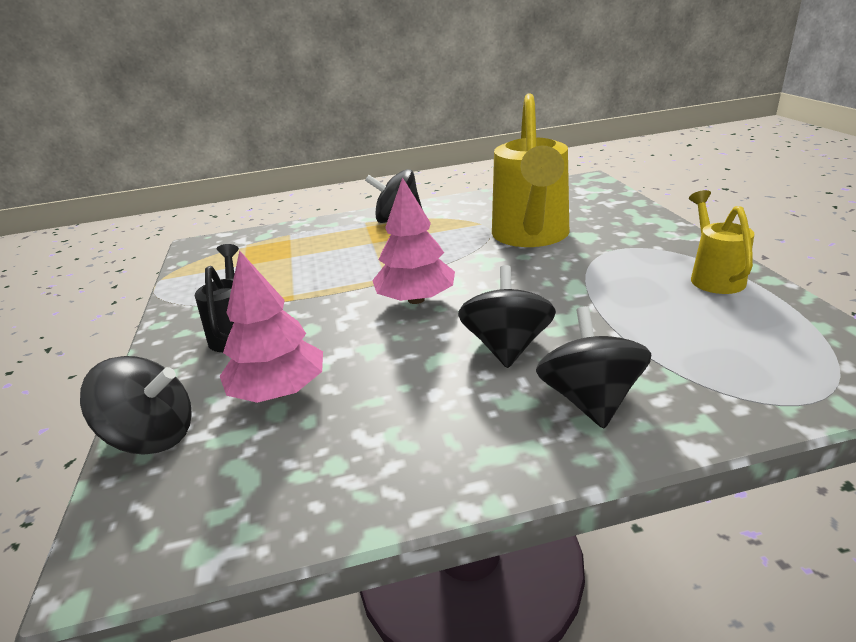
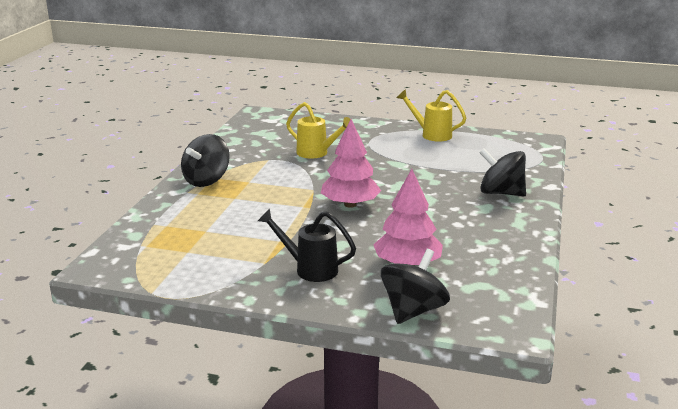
camera: 65 degrees left, 5 degrees down
black spinning top [458,265,556,368] -> none
yellow watering can [492,93,569,247] -> yellow watering can [286,102,350,159], size x0.53

